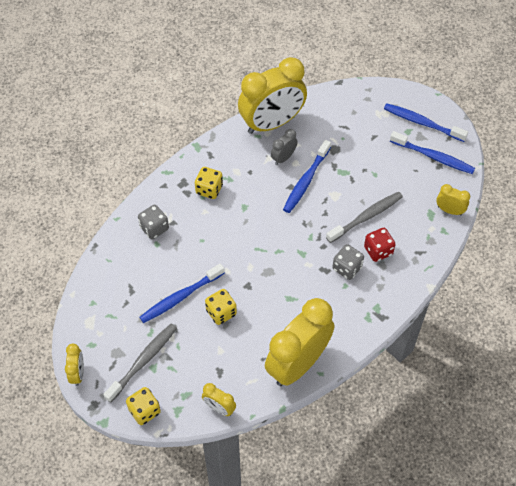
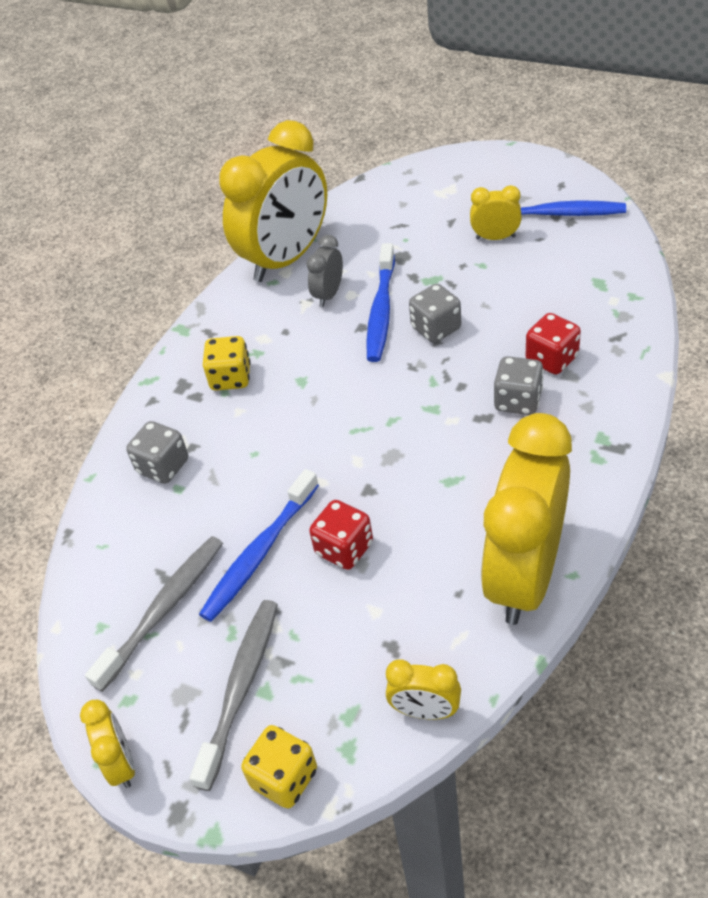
camera: 15 degrees left, 10 degrees down
yellow dice [205,289,237,325] -> red dice [309,500,373,570]
grey toothbrush [326,192,403,243] -> grey toothbrush moved to [85,536,223,692]
blue toothbrush [384,103,468,142] -> none
yellow clock [436,184,470,215] -> yellow clock moved to [470,185,522,240]
none -> grey dice [409,284,461,343]

